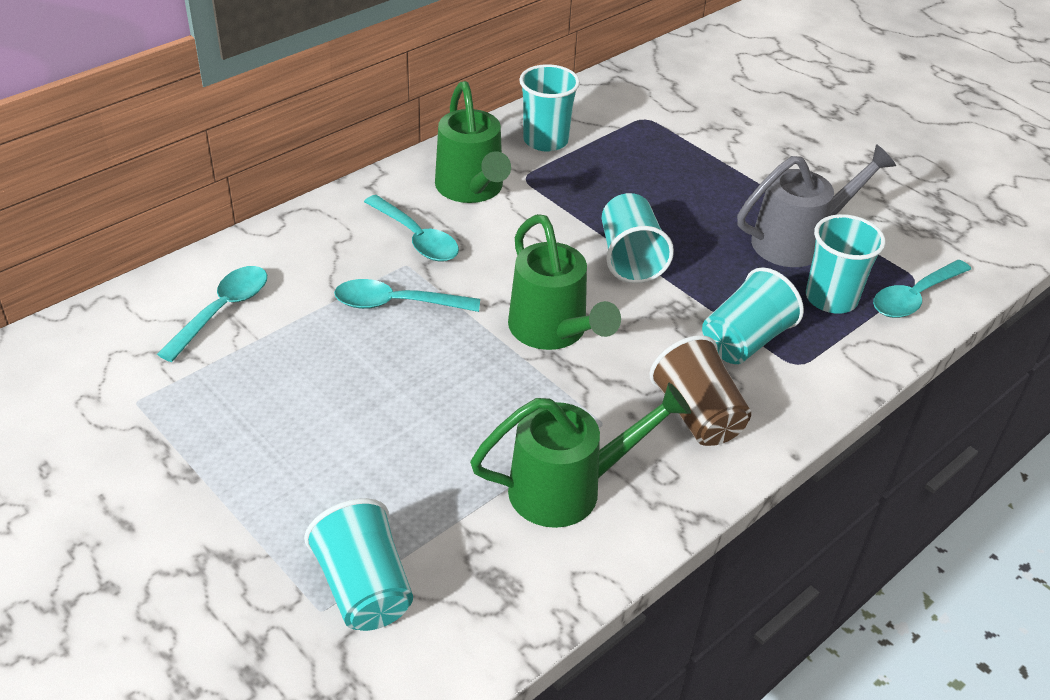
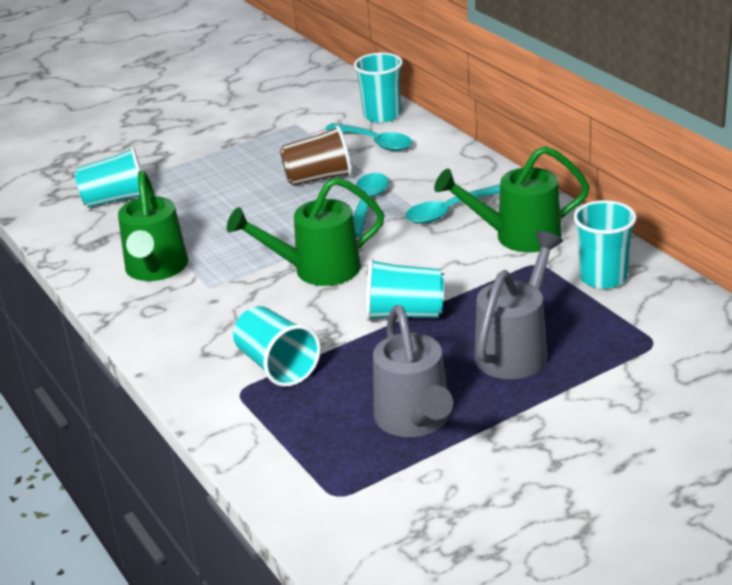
camera: 105 degrees right, 10 degrees down
brown cup [649,335,751,446] -> brown cup moved to [280,125,352,186]
turquoise cup [806,214,886,314] -> turquoise cup moved to [354,53,403,123]
turquoise spoon [873,260,971,318] -> none
none -> grey watering can [474,231,563,379]

